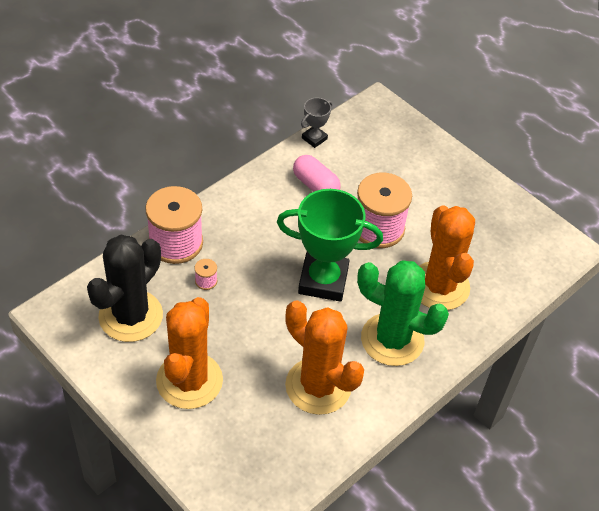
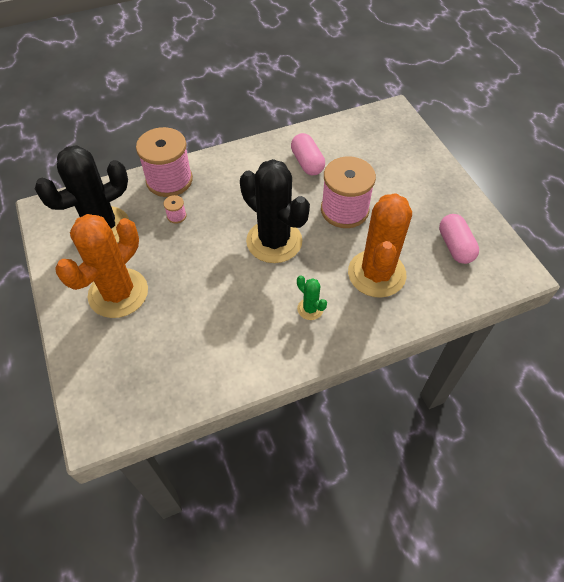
camera: 25 degrees right, 5 degrees up
green trophy [277,189,383,302] -> black cactus [240,159,310,263]
orange cactus [285,300,364,415] -> none
grey trophy [301,98,333,148] -> none
green cactus [357,260,449,366] -> green cactus [297,276,327,320], size x0.43
none -> pink capsule [439,214,479,264]

